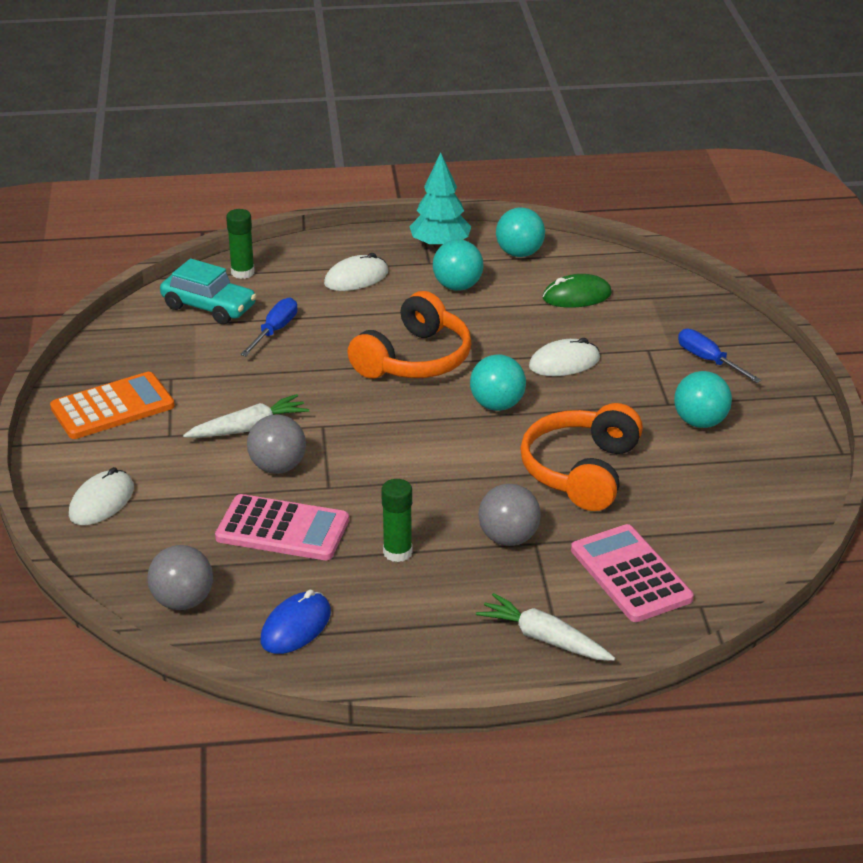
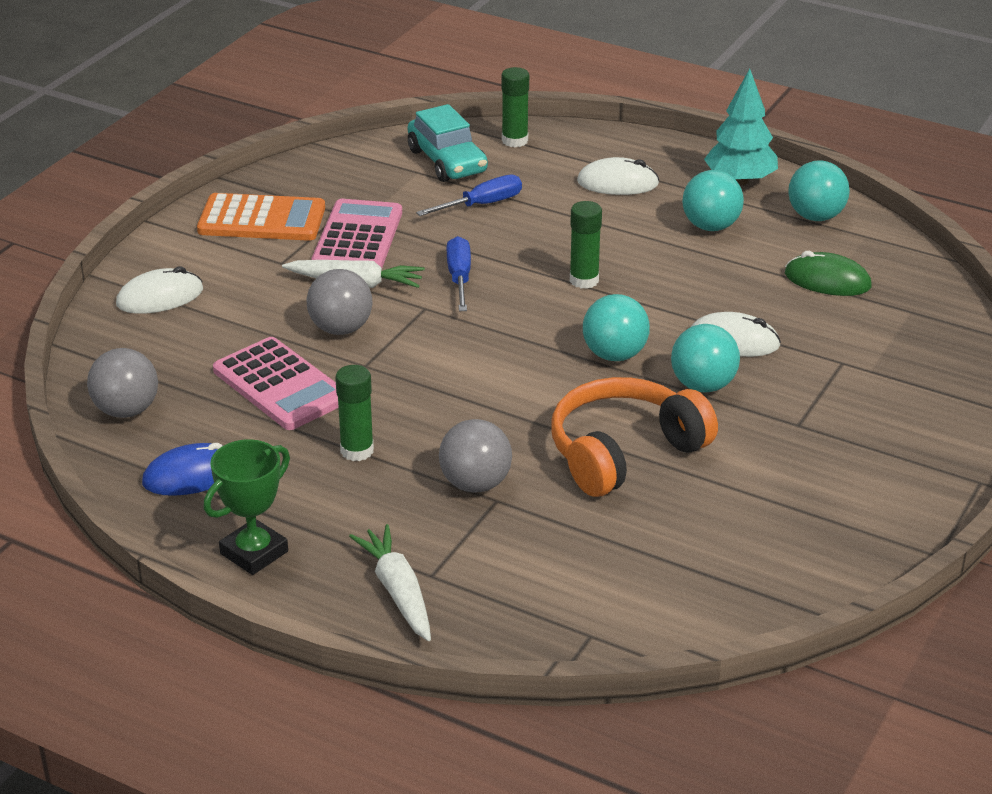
camera: 35 degrees right, 0 degrees up
orange headphones [348,291,471,379] -> green glue stick [570,201,602,289]
pink calculator [571,524,694,622] -> pink calculator moved to [311,199,402,268]
turquoise ball [674,371,732,428] -> turquoise ball moved to [671,324,740,392]
blue screwdriver [678,329,762,383] -> blue screwdriver moved to [447,236,471,311]
none -> green trophy [203,439,290,575]

